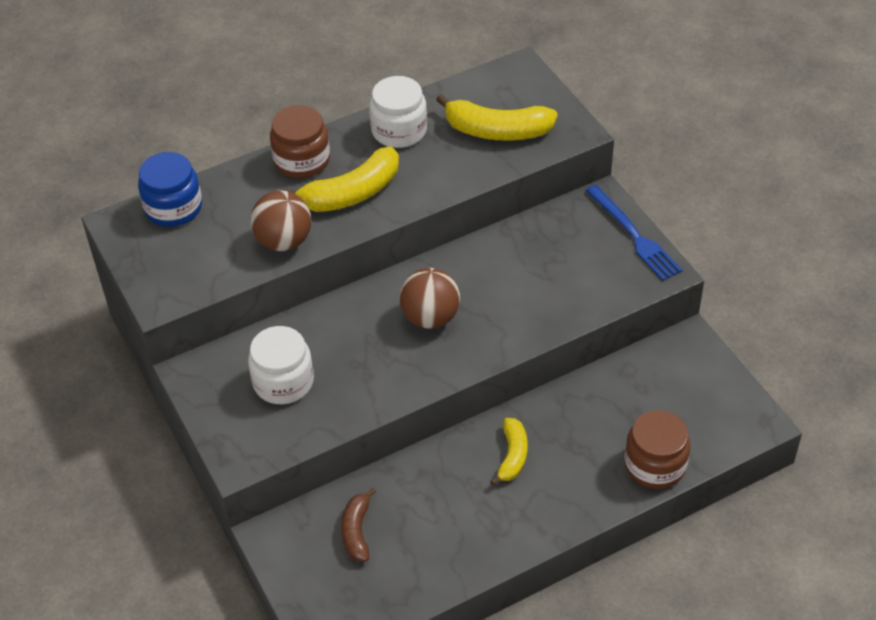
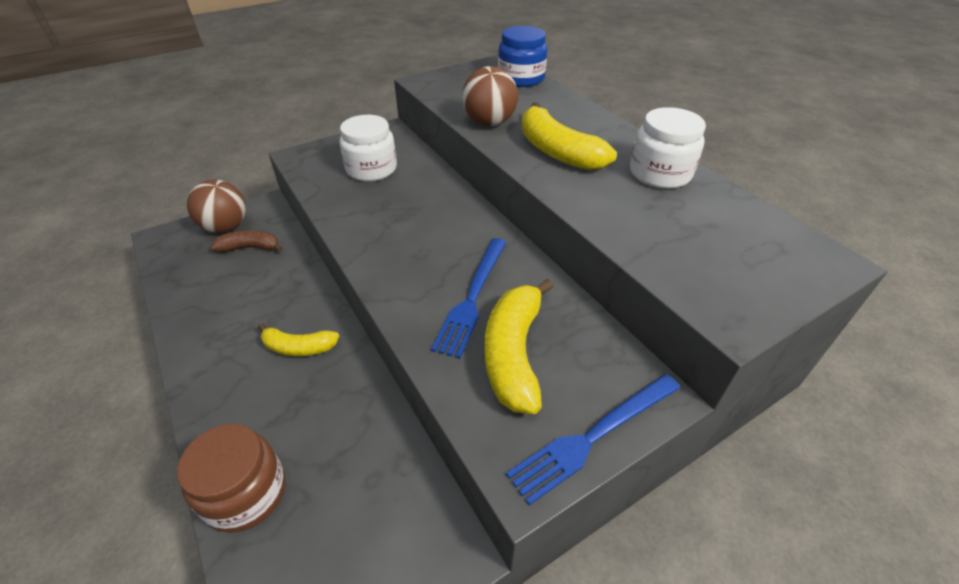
camera: 85 degrees right, 5 degrees down
brown jar [270,105,330,178] -> none
brown ball [399,268,460,328] -> brown ball moved to [187,179,246,233]
yellow banana [436,94,558,141] -> yellow banana moved to [485,279,554,414]
none -> blue fork [431,238,507,359]

